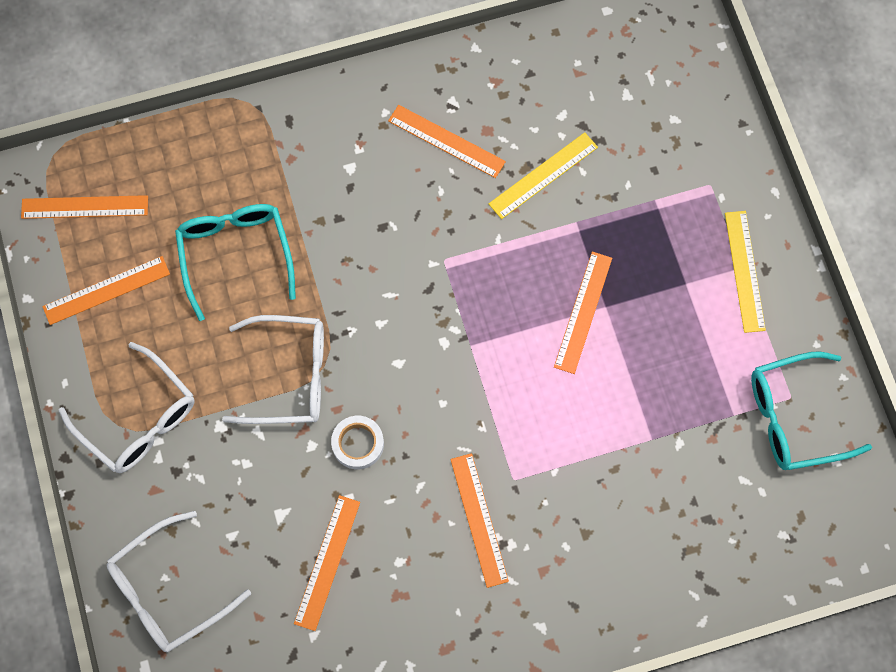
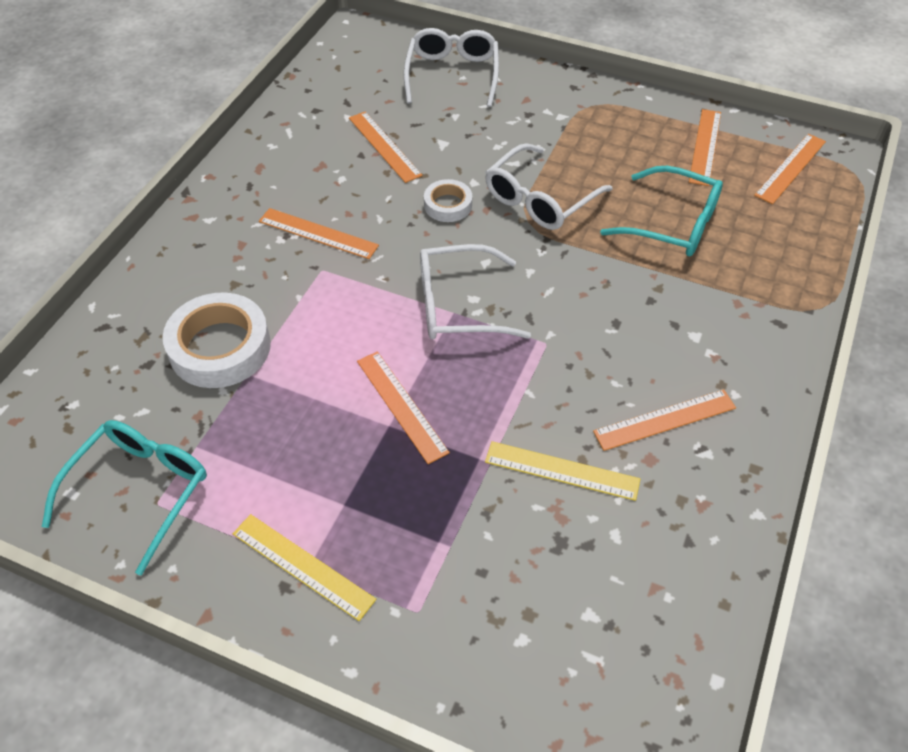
camera: 130 degrees right, 20 degrees down
white glasses [59,342,194,473] -> white glasses moved to [420,244,531,340]
yellow ruler [489,132,598,219] -> yellow ruler turned 75 degrees counterclockwise [485,441,640,501]
none -> white tape [163,293,271,388]

